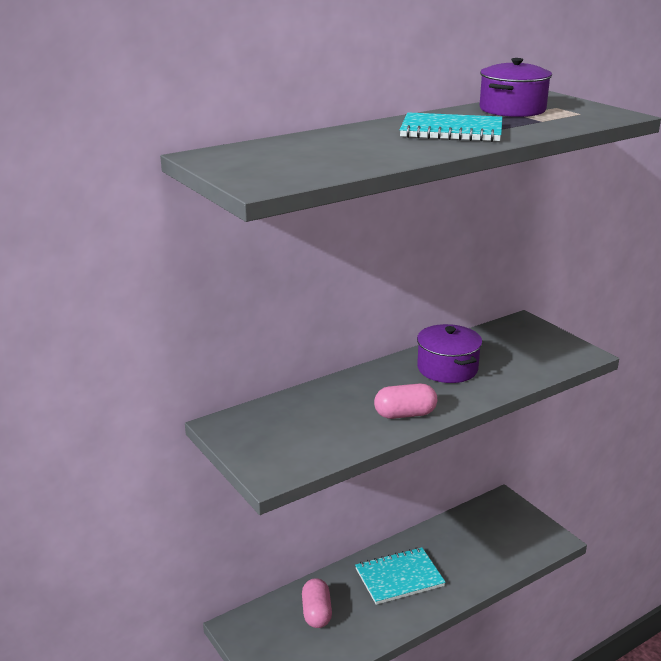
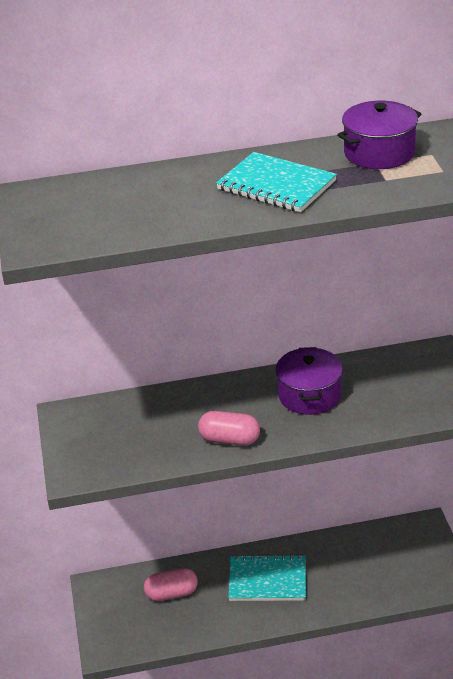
camera: 25 degrees right, 10 degrees up
pink capsule [302,578,332,628] -> pink capsule turned 60 degrees clockwise [144,568,198,601]

